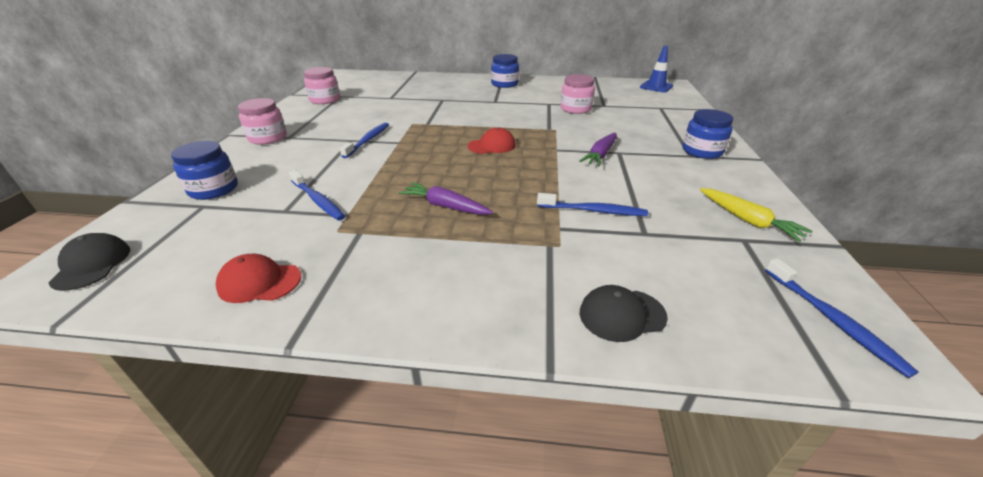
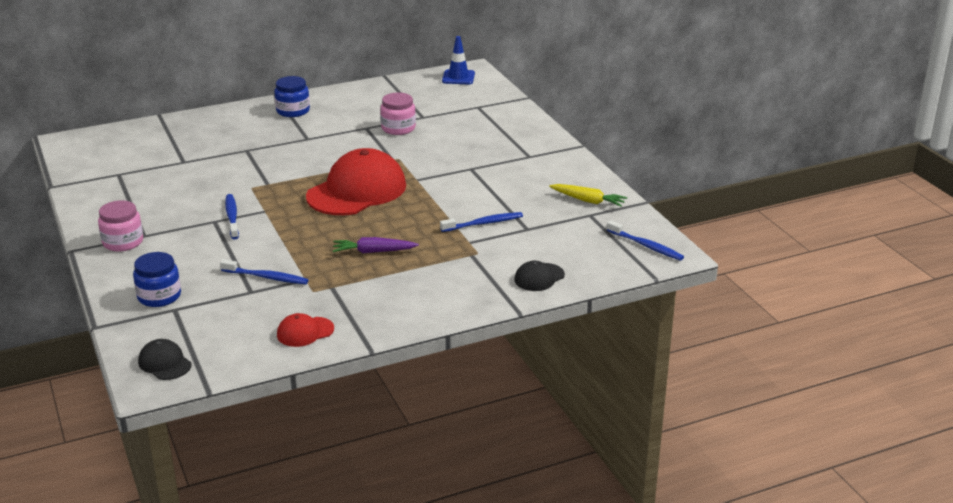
camera: 30 degrees left, 5 degrees down
pink jar [304,67,340,104] -> none
red cap [468,127,516,154] -> red cap [306,148,406,215], size x2.23
purple carrot [579,133,617,166] -> none
blue jar [682,109,733,159] -> none

